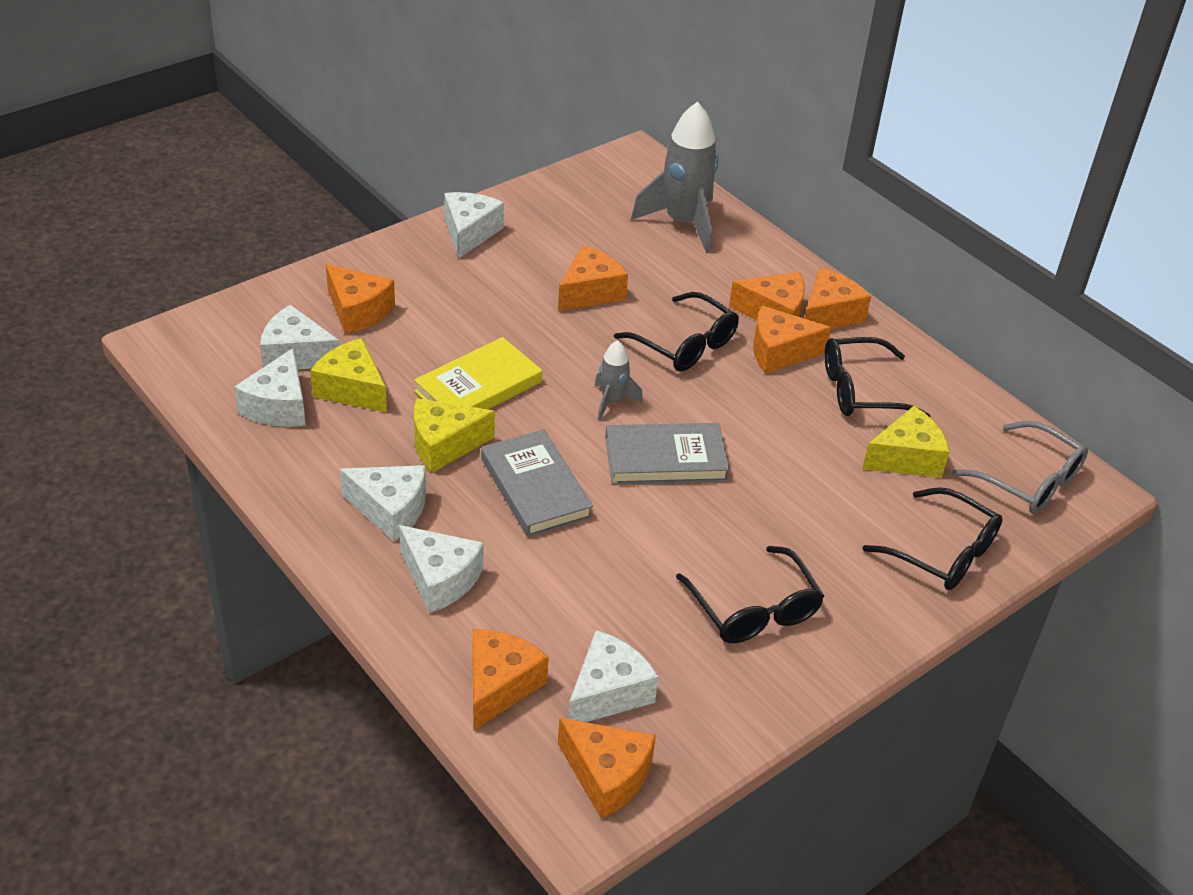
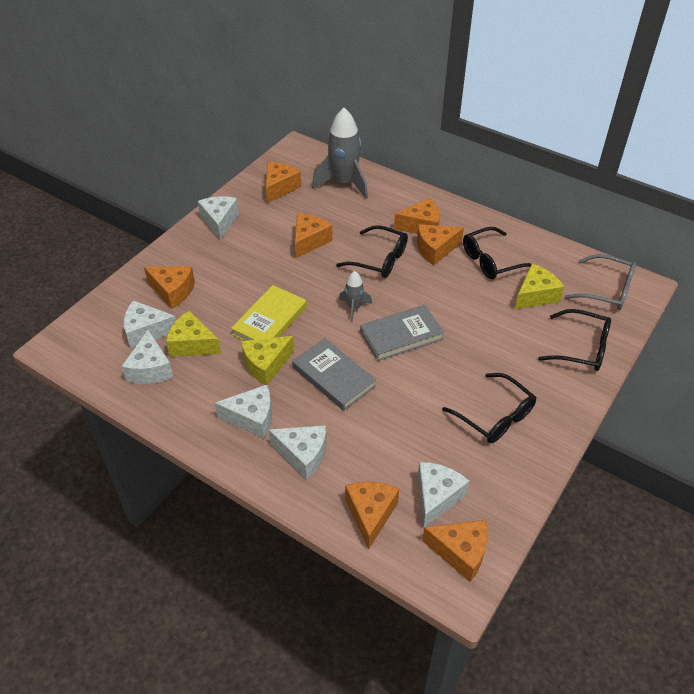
camera: 15 degrees left, 5 degrees up
orange cheese [805,268,871,329] -> orange cheese moved to [266,162,301,203]

